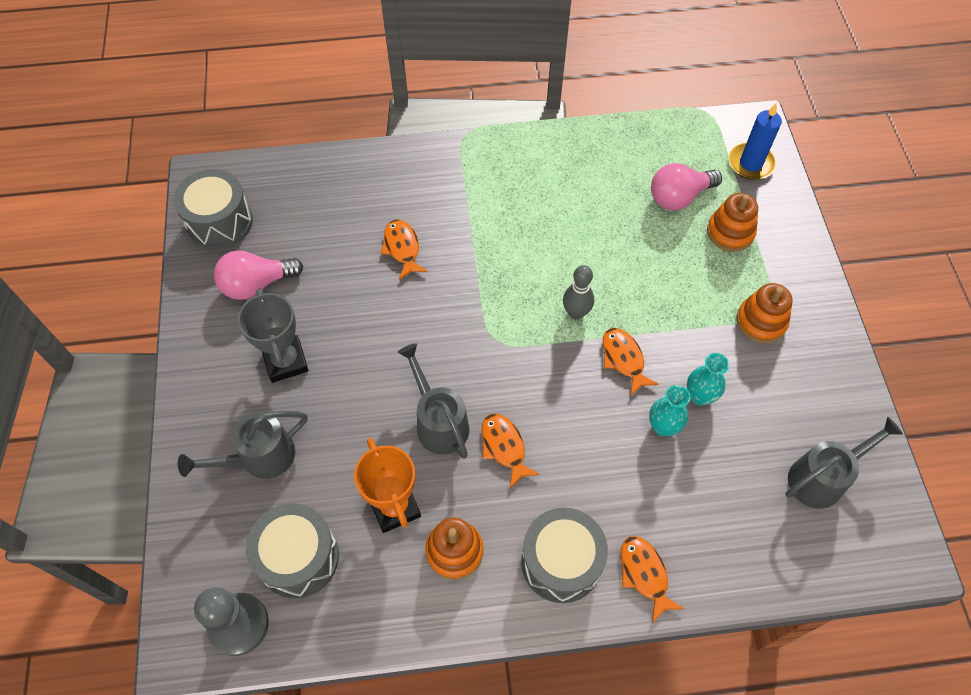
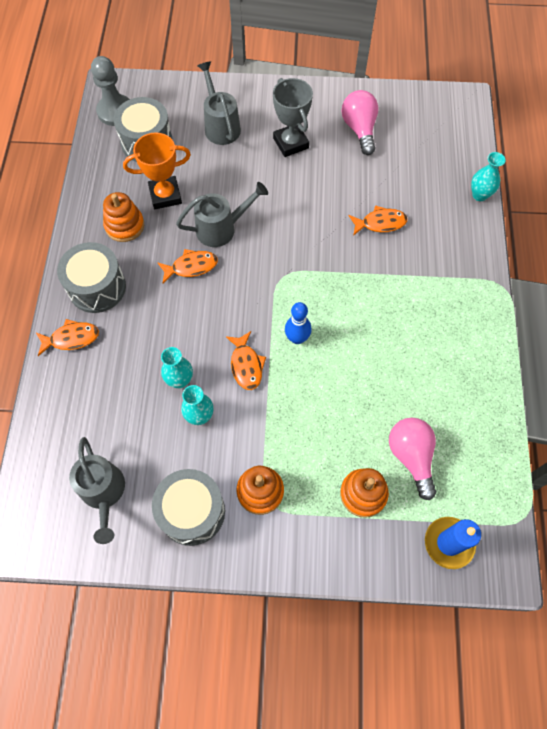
camera: 100 degrees right, 5 degrees up
grey drum [173,169,253,249] -> grey drum moved to [152,469,225,546]
grey trophy [238,288,308,383] -> grey trophy turned 75 degrees clockwise [273,78,313,157]
grey bowling pin [563,265,594,320] -> blue bowling pin [285,302,312,344]
orange fish [603,328,659,396] -> orange fish turned 90 degrees clockwise [226,331,266,390]
none -> turquoise vase [471,152,506,201]

